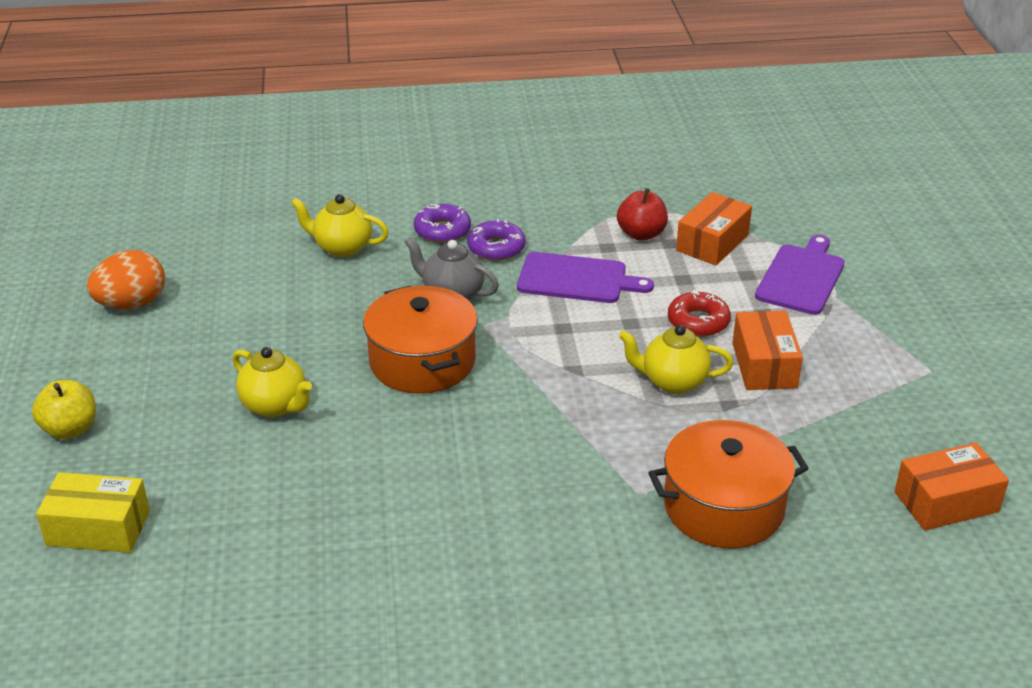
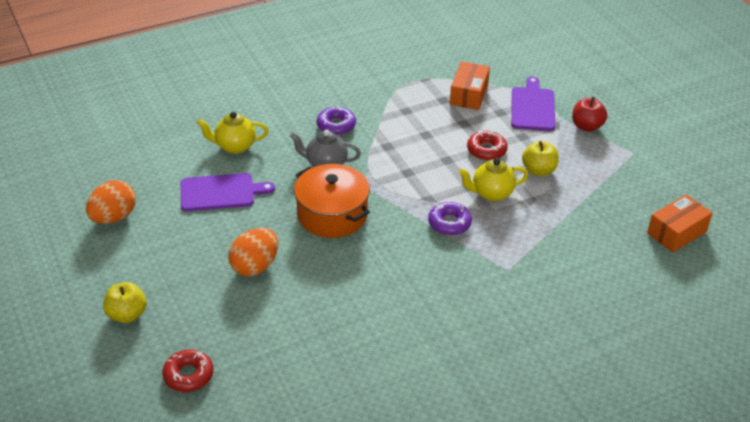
camera: 20 degrees left, 5 degrees up
yellow box [36,472,150,553] -> red donut [162,349,213,392]
yellow teapot [233,347,312,418] -> orange egg [228,228,278,276]
purple donut [414,204,471,243] -> purple donut moved to [428,202,472,235]
purple cutting board [517,252,654,303] -> purple cutting board moved to [181,173,275,211]
red apple [617,188,668,241] -> red apple moved to [572,97,607,132]
orange pot [648,420,809,549] -> none
orange box [733,311,803,390] -> yellow apple [522,141,559,176]

